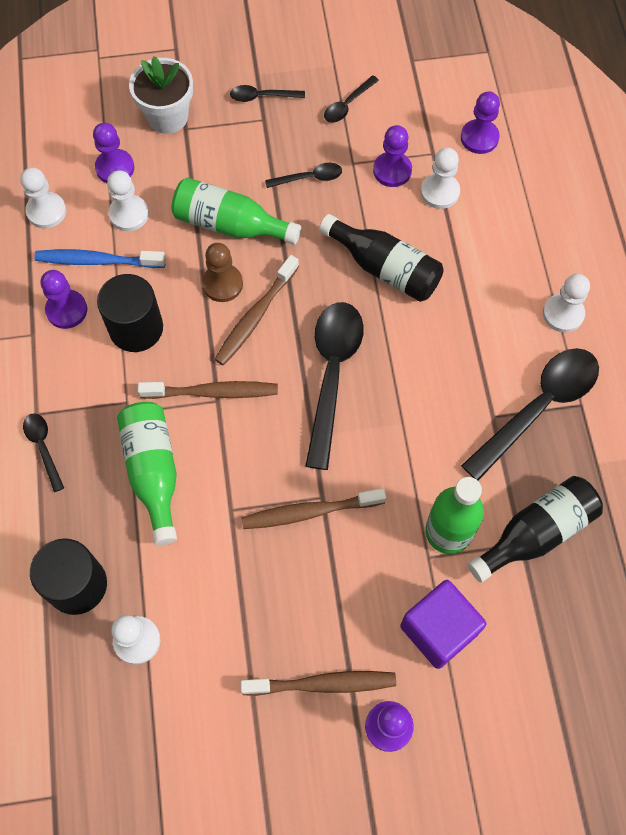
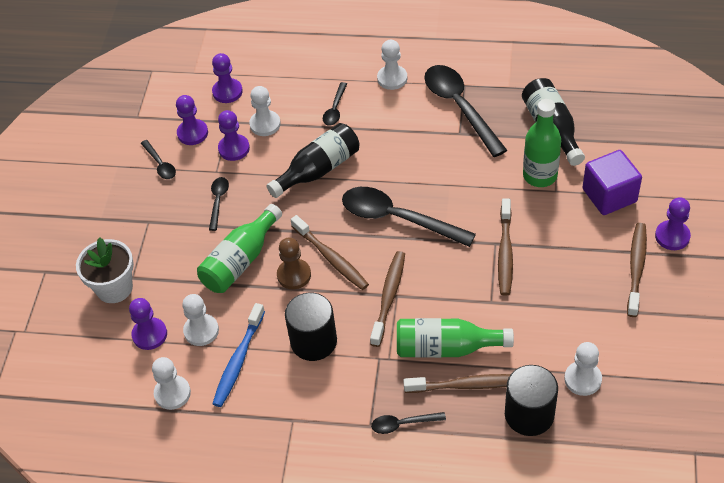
camera: 70 degrees left, 15 degrees down
purple pawn [40,270,87,329] -> purple pawn moved to [176,95,208,145]
black spoon [230,85,305,102] -> black spoon moved to [323,82,347,126]
none -> brown toothbrush [403,374,511,393]

